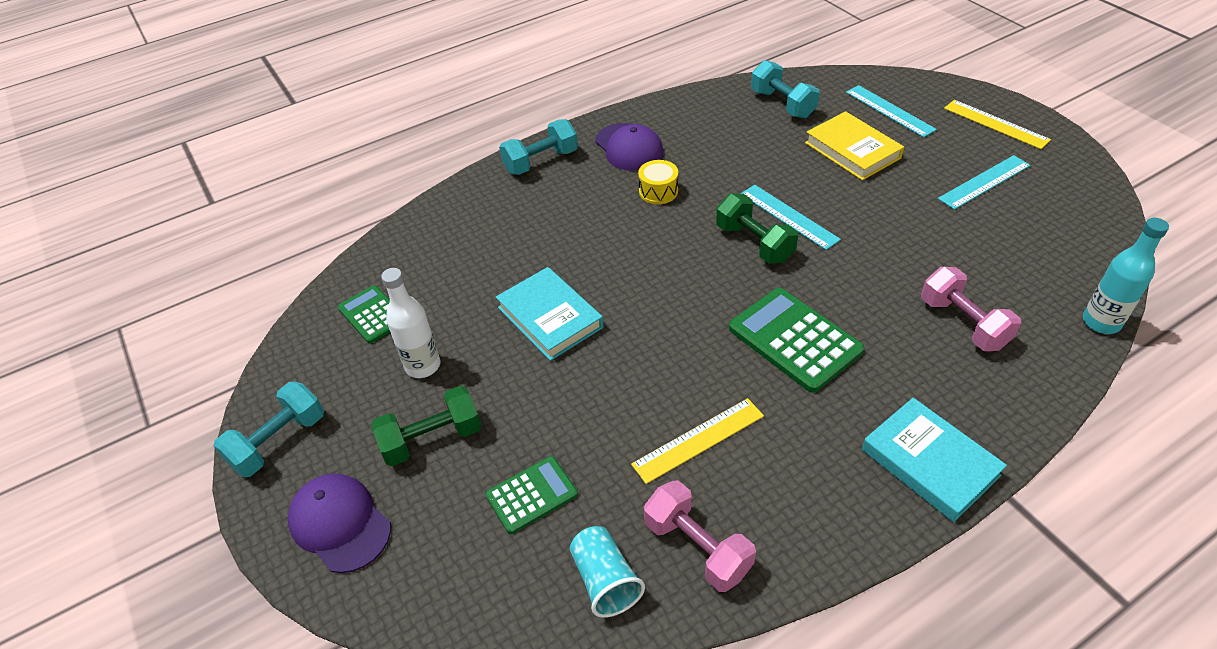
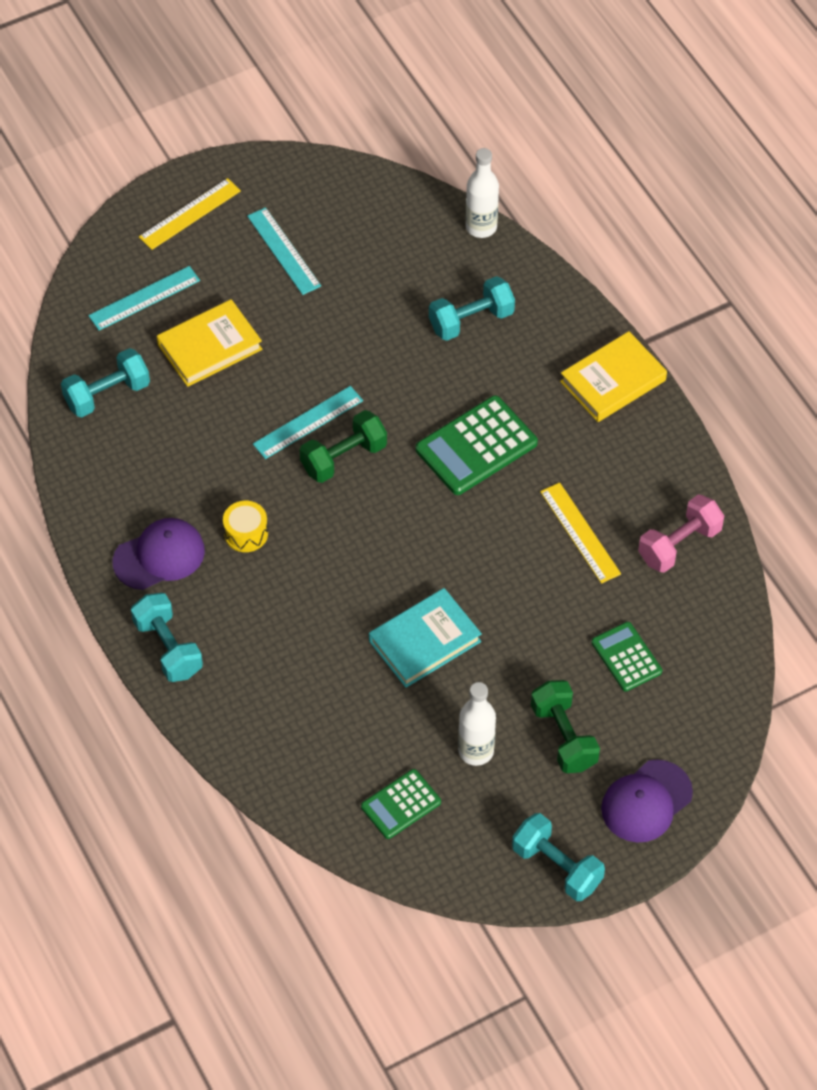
camera: 90 degrees left, 10 degrees up
turquoise cup [570,526,645,618] -> none
turquoise book [862,398,1007,522] -> yellow book [560,331,667,422]
pink dumbbell [921,267,1021,351] -> turquoise dumbbell [429,276,515,341]
turquoise bottle [1083,218,1169,334] -> white bottle [466,148,499,238]

